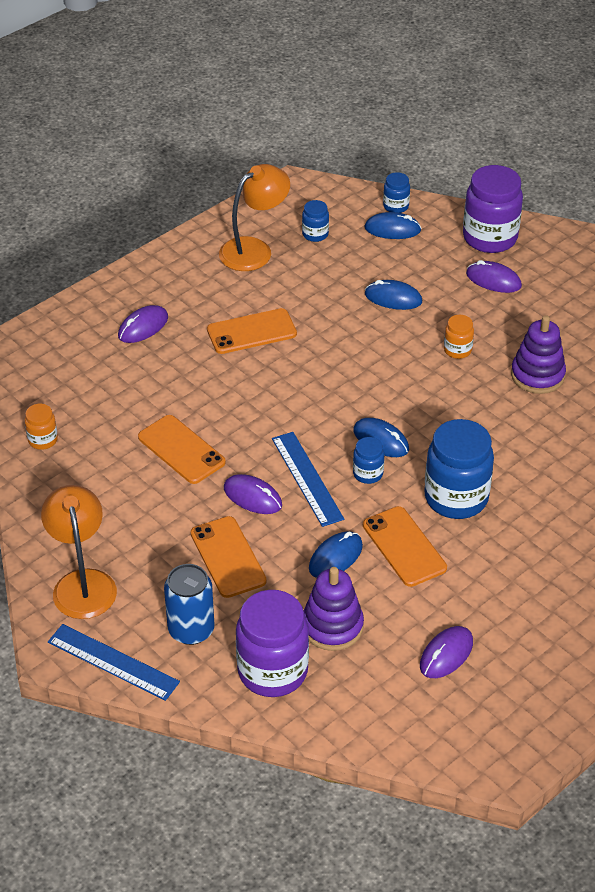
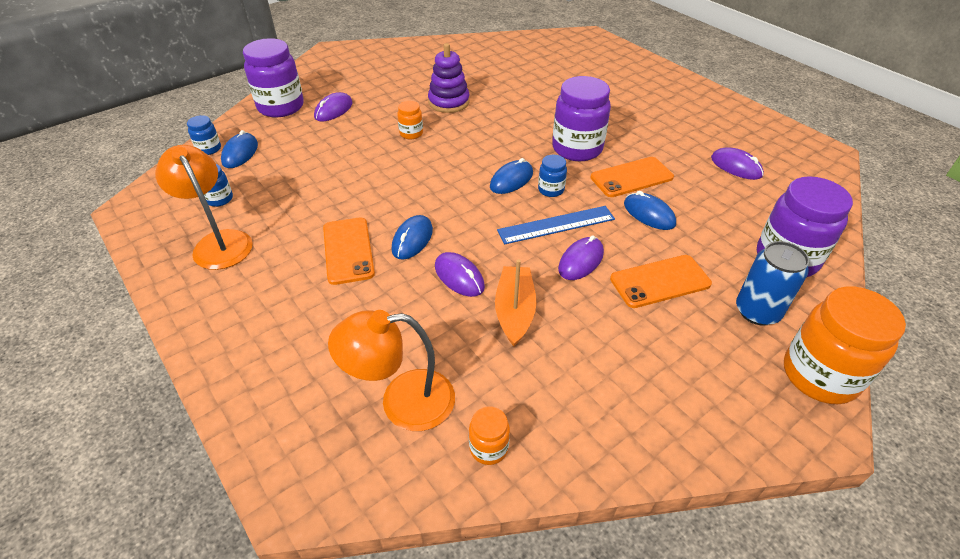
camera: 85 degrees left, 0 degrees up
orange lamp [41,485,117,619] -> orange lamp moved to [328,310,455,431]
blue ruler [48,624,180,701] -> orange jar [784,286,906,404]
purple mouse [118,305,168,343] -> purple mouse moved to [435,252,485,297]
orange phone [138,415,226,484] -> orange boat [495,259,536,346]
purple stacking toy [304,567,364,651] -> none
blue mouse [365,280,422,310] -> blue mouse moved to [391,215,433,260]
blue jar [424,419,494,519] -> purple jar [552,76,611,161]

